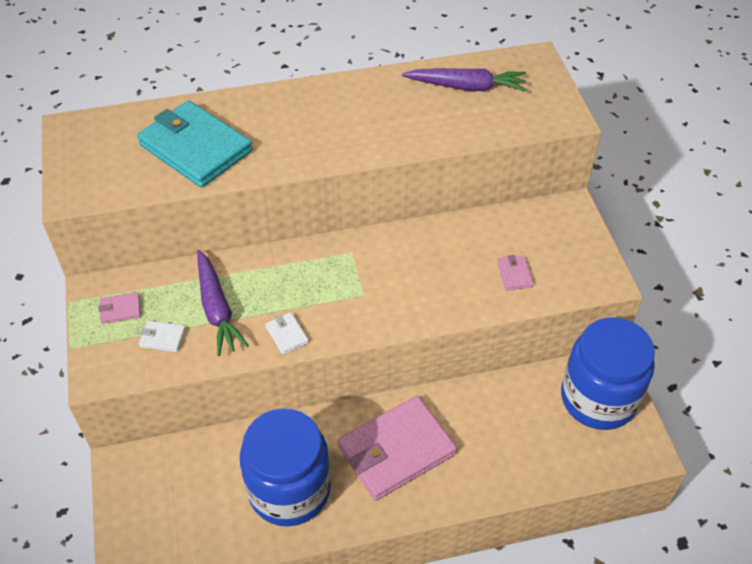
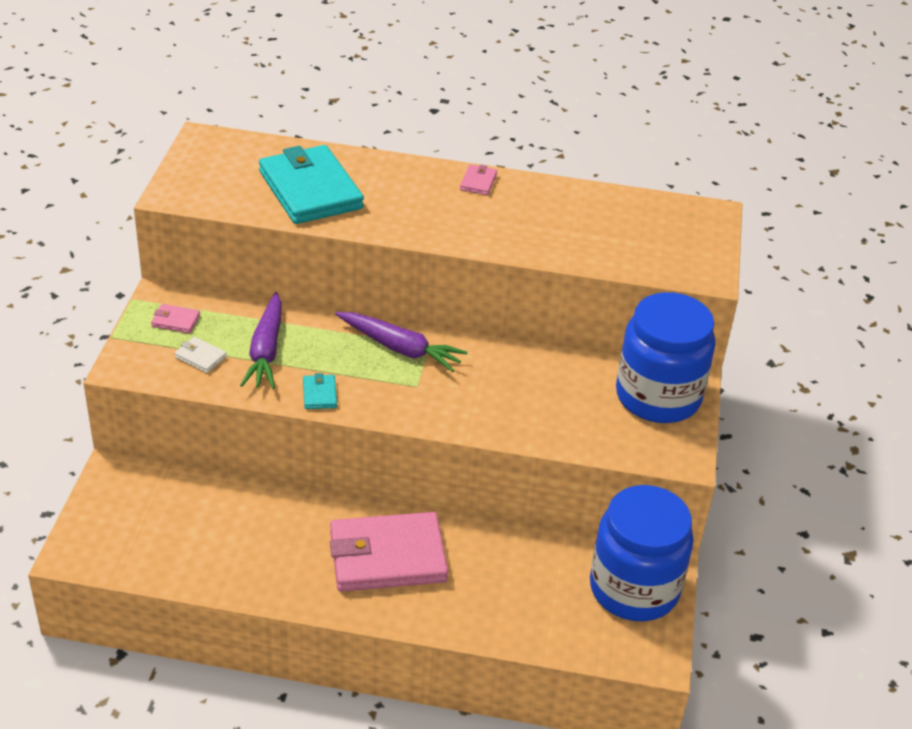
camera: 20 degrees right, 10 degrees down
blue jar [240,408,331,526] -> blue jar moved to [616,292,716,423]
white wallet [265,312,309,355] -> turquoise wallet [303,373,337,409]
purple carrot [402,68,527,92] -> purple carrot moved to [335,312,468,372]
pink wallet [497,255,534,290] -> pink wallet moved to [460,164,497,195]

